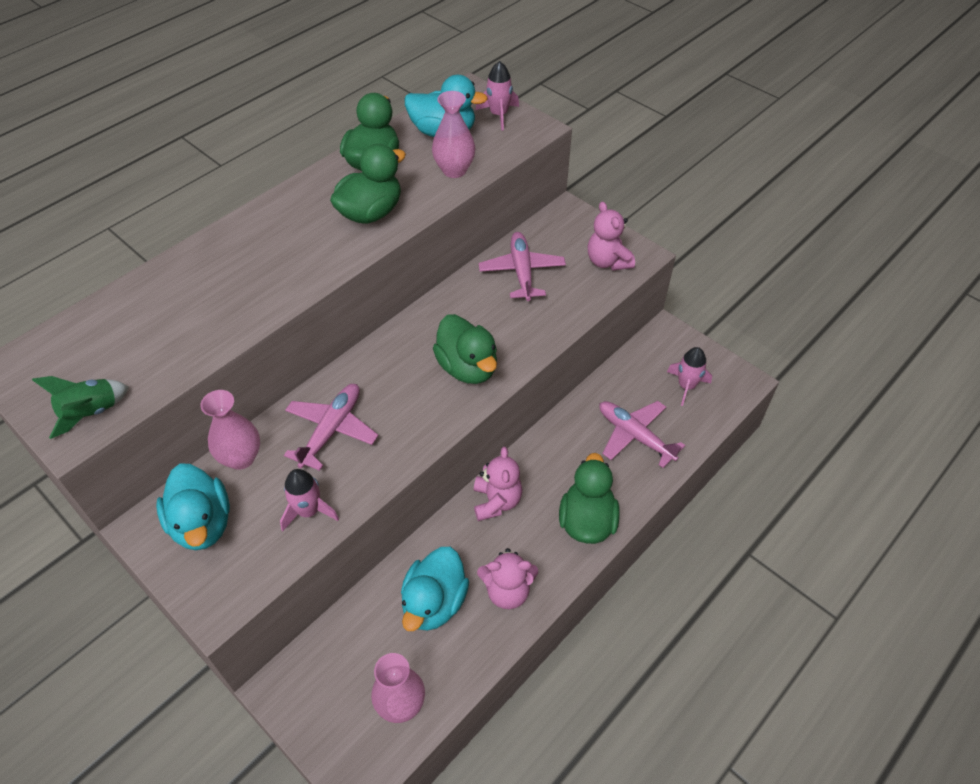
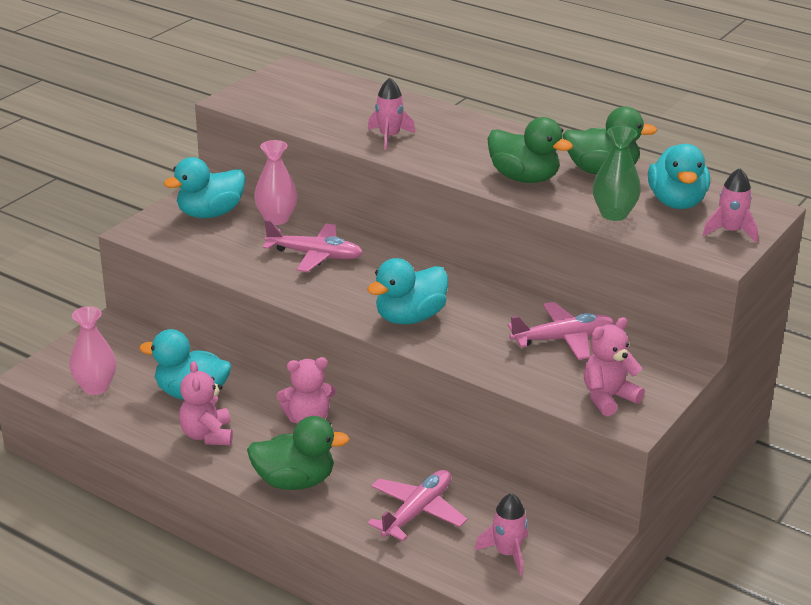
camera: 80 degrees right, 20 degrees down
green rocket [32,376,129,439] -> none
pink rocket [280,469,339,531] -> pink rocket moved to [368,78,415,150]
pink vase [432,91,475,178] -> green vase [593,126,641,221]
green duck [433,314,497,384] -> turquoise duck [367,258,448,324]

